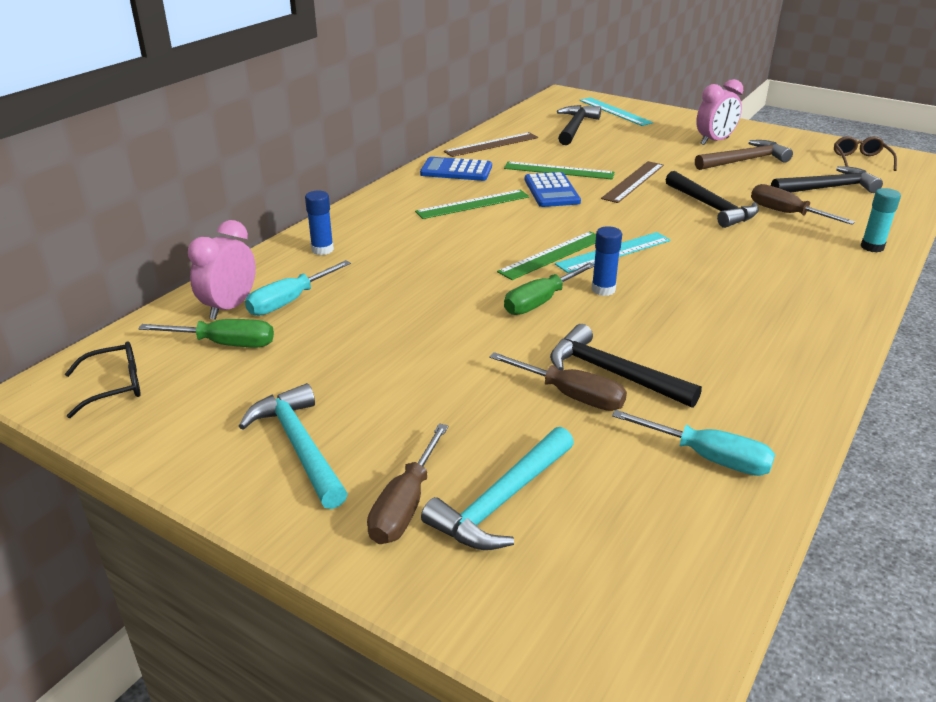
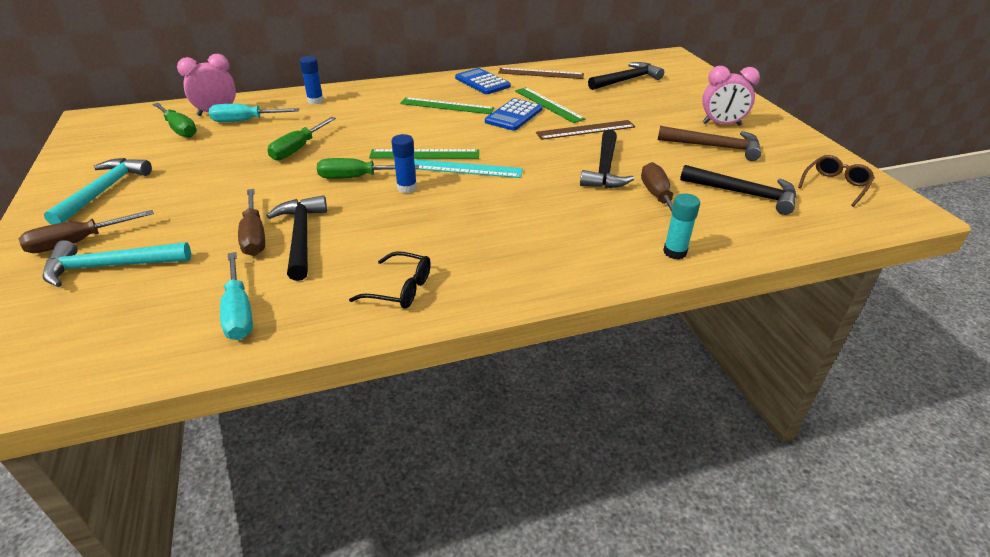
camera: 40 degrees right, 5 degrees up
black glasses [65,341,141,418] -> black glasses moved to [349,251,431,309]
turquoise ruler [579,97,653,126] -> none
none -> green screwdriver [268,117,336,161]

